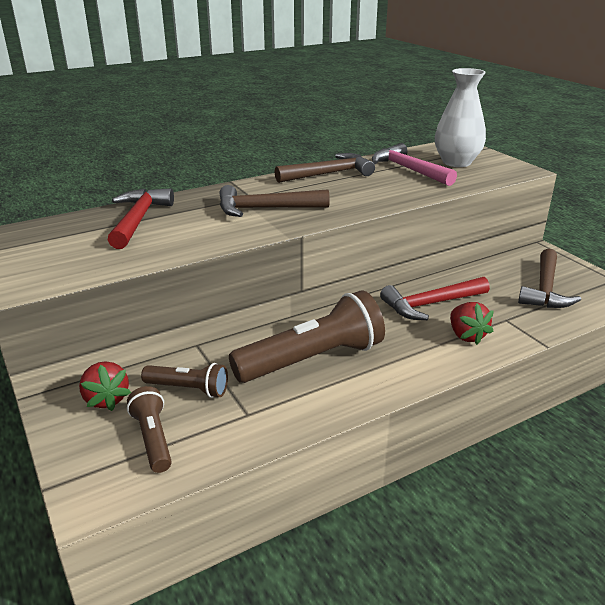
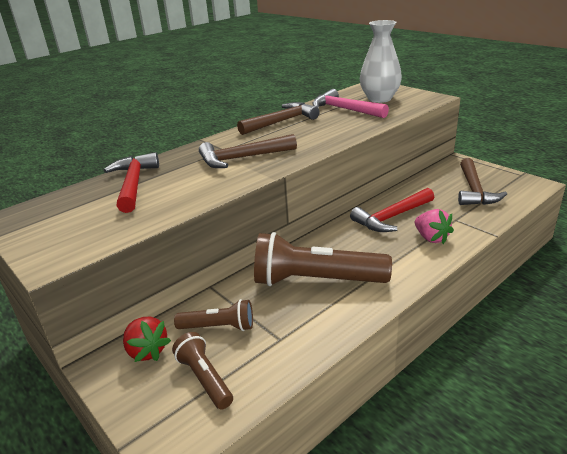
camera: 10 degrees left, 0 degrees up
brown flashlight [229,290,385,383] -> brown flashlight turned 135 degrees counterclockwise [254,232,392,286]
red strawberry [450,302,494,345] -> pink strawberry [415,209,454,244]

